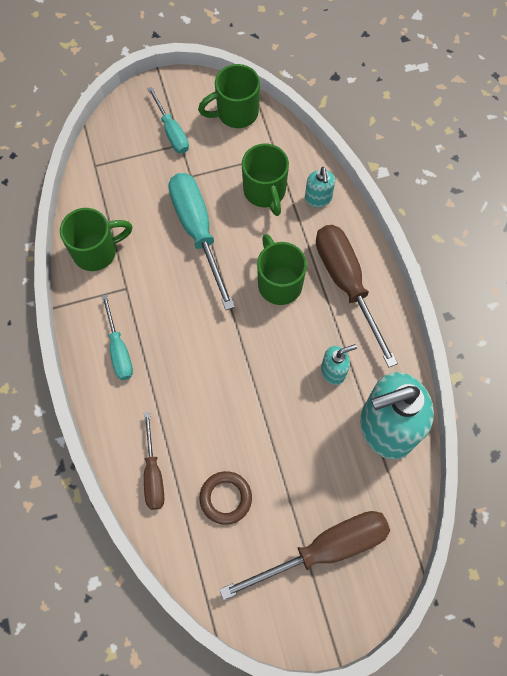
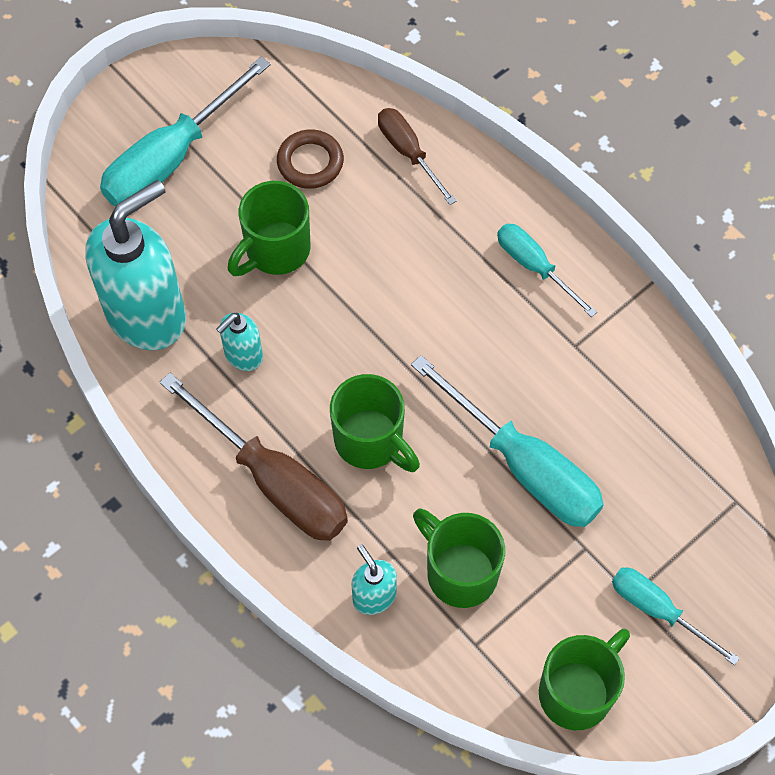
camera: 155 degrees right, 5 degrees down
green mug [60,208,132,271] -> green mug moved to [228,181,310,276]
brown screwdriver [219,511,390,600] -> turquoise screwdriver [100,57,271,206]

